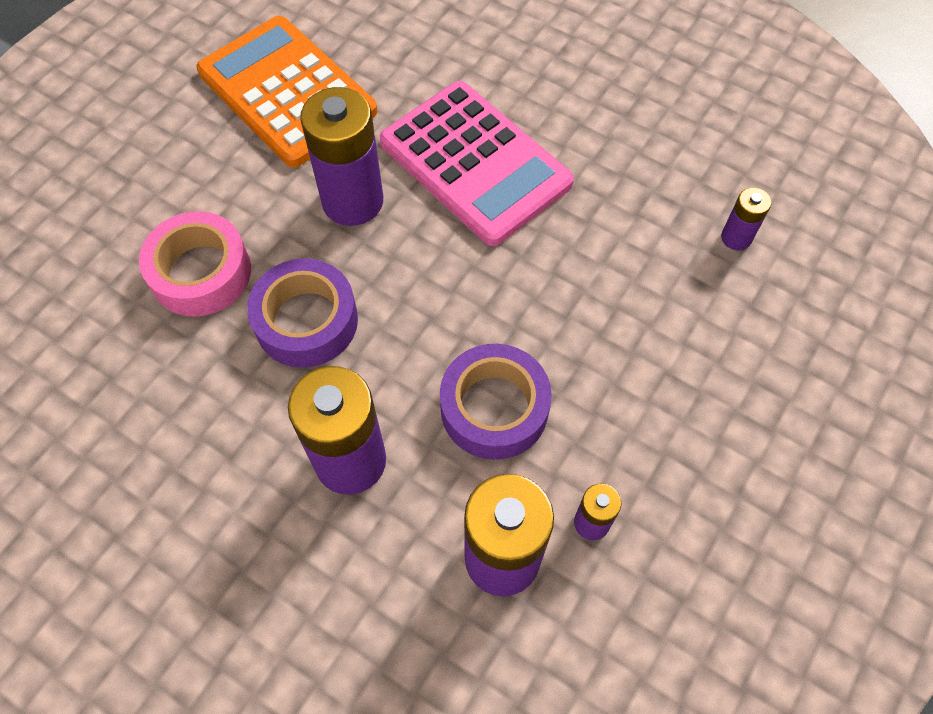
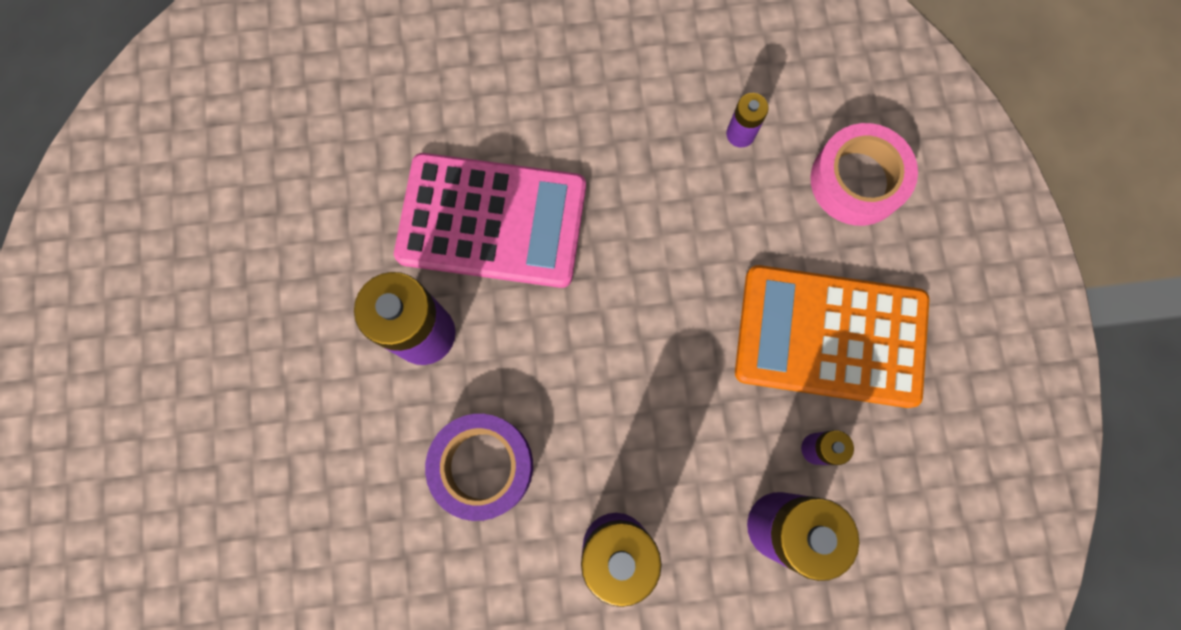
camera: 40 degrees left, 15 degrees up
pink tape [139,211,251,317] -> pink tape moved to [810,123,918,226]
orange calculator [196,16,377,168] -> orange calculator moved to [735,265,929,408]
purple tape [440,344,552,460] -> none

